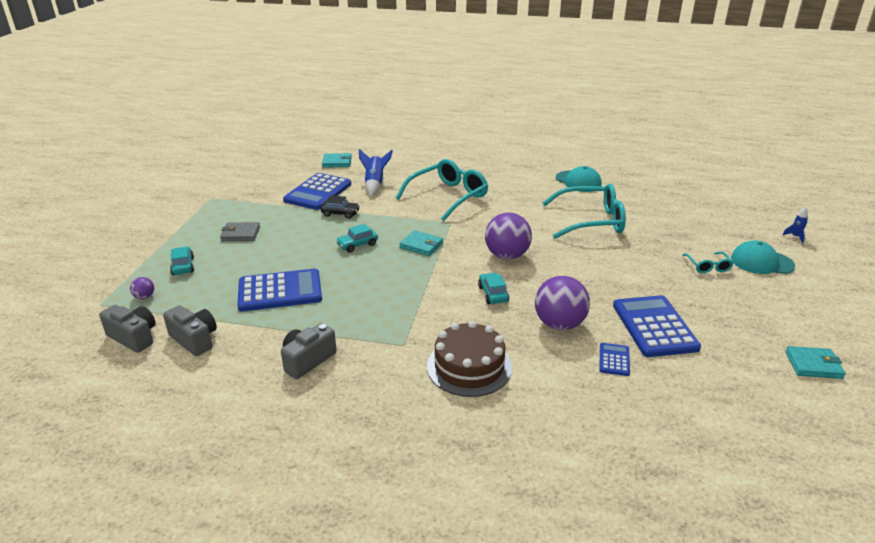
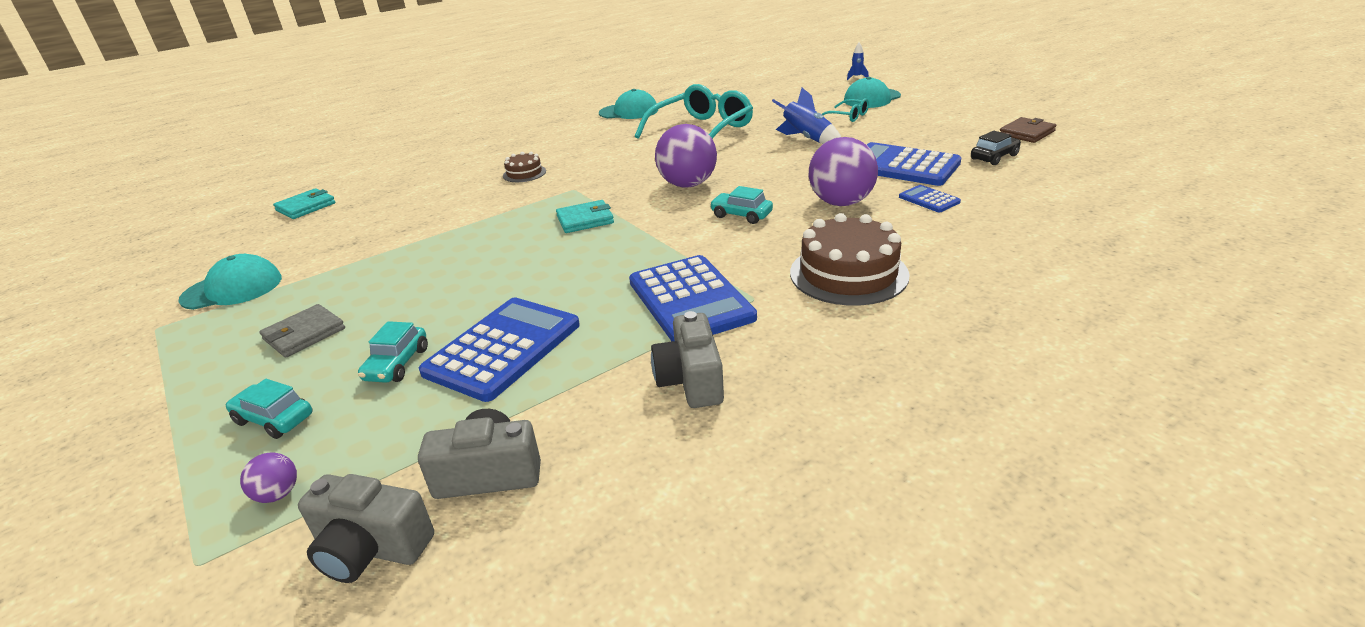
camera: 45 degrees left, 0 degrees up
grey camera [99,305,156,353] -> grey camera turned 150 degrees counterclockwise [298,474,434,583]
blue calculator [283,173,351,210] -> blue calculator moved to [629,255,757,341]
black car [321,195,360,219] -> black car moved to [971,131,1021,165]
turquoise car [336,224,378,253] -> turquoise car moved to [358,321,428,383]
blue rocket [359,149,393,196] -> blue rocket moved to [772,88,841,144]
turquoise glasses [396,159,488,221] -> brown cake [503,152,546,182]
turquoise wallet [786,346,845,379] -> brown wallet [1000,117,1057,143]
none -> turquoise cap [178,254,282,310]

